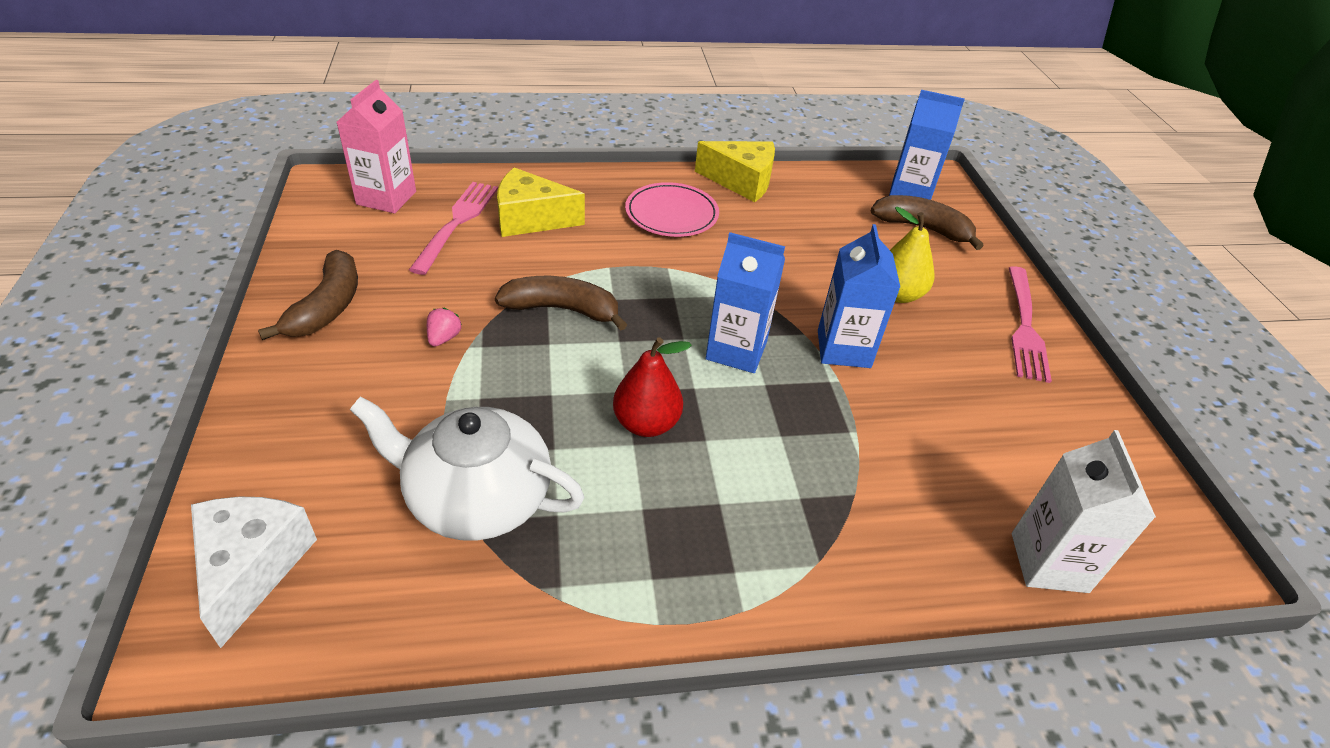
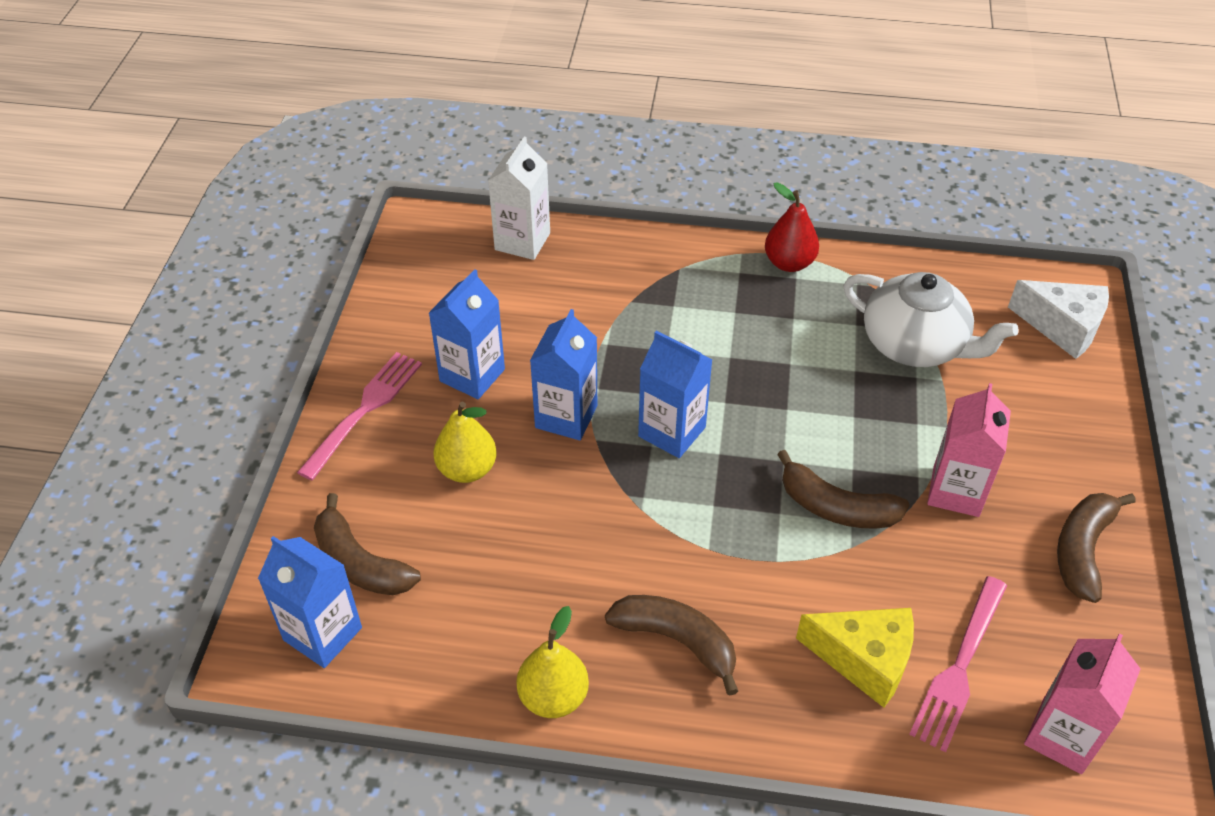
camera: 160 degrees left, 5 degrees up
white cheese [191,497,317,648] -> white cheese turned 75 degrees counterclockwise [1008,280,1109,359]
pink strawberry [427,308,462,347] -> pink carton [927,383,1011,517]
red pear [613,337,692,437] -> red pear moved to [765,182,819,272]
pink plate [625,182,719,237] -> brown banana [605,595,738,696]
yellow cheese [695,141,775,202] -> yellow pear [516,606,589,718]
none -> blue carton [429,269,505,399]

